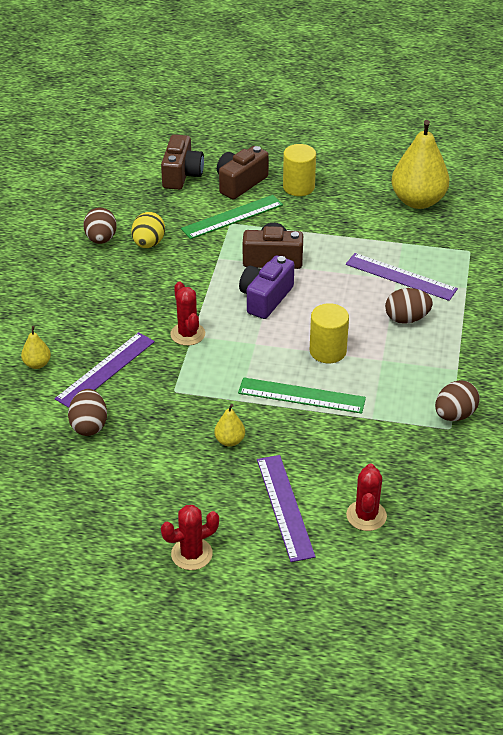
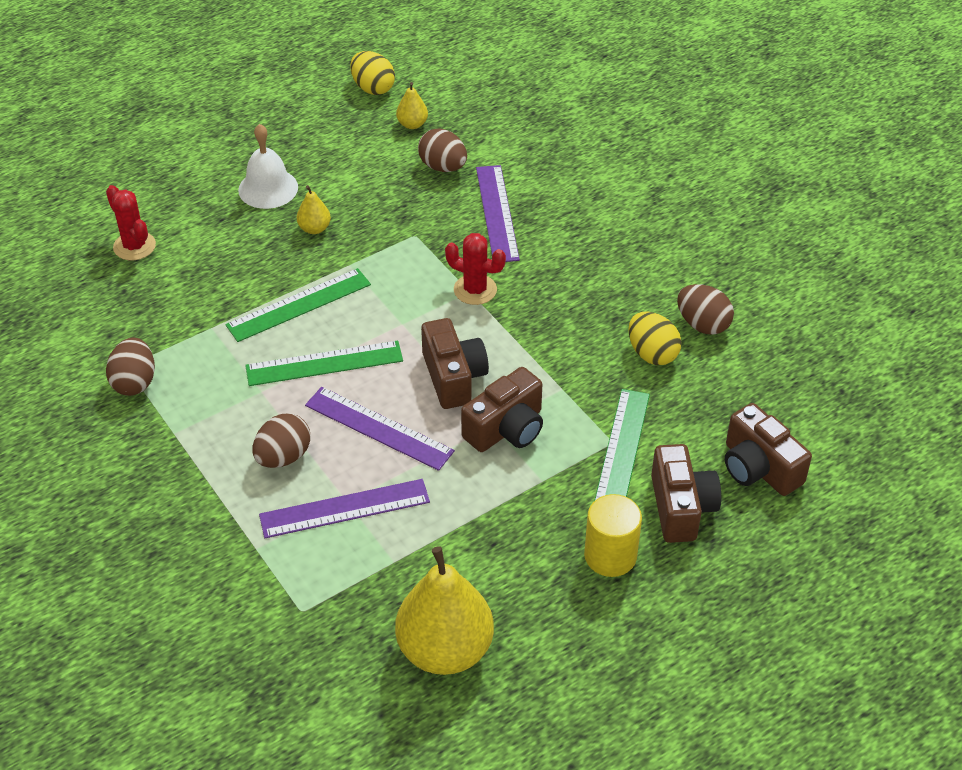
camera: 135 degrees right, 5 degrees up
yellow pear [21,326,51,369] -> yellow pear moved to [396,82,428,129]
red cactus [161,505,219,570] -> none
purple camera [239,256,294,319] -> brown camera [421,318,489,409]
purple ruler [257,455,316,562] -> purple ruler moved to [305,387,455,471]
yellow cylinder [310,303,349,363] -> green ruler [245,341,403,386]
none -> white bell [238,124,298,209]
none -> yellow egg [350,51,395,95]

